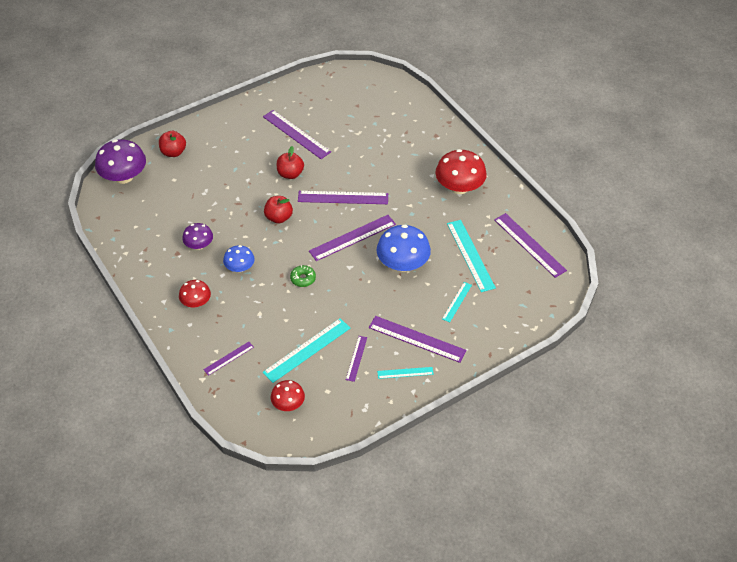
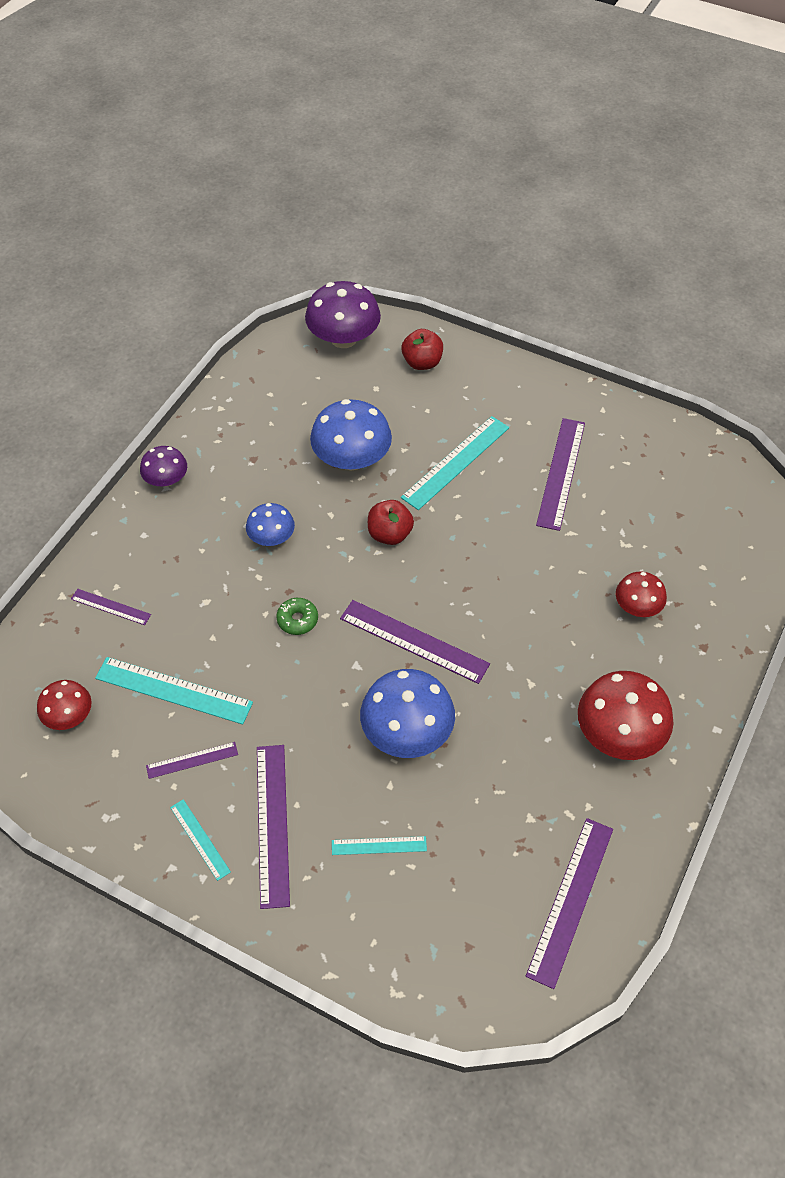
camera: 60 degrees right, 5 degrees up
red mushroom [179,280,211,307] -> red mushroom moved to [616,572,667,617]
purple mushroom [182,223,213,250] -> purple mushroom moved to [140,446,187,487]
red apple [277,146,304,179] -> none
purple ruler [298,191,388,204] -> none
turquoise ruler [447,220,496,292] -> turquoise ruler moved to [401,416,509,510]
none -> blue mushroom [310,399,392,470]

